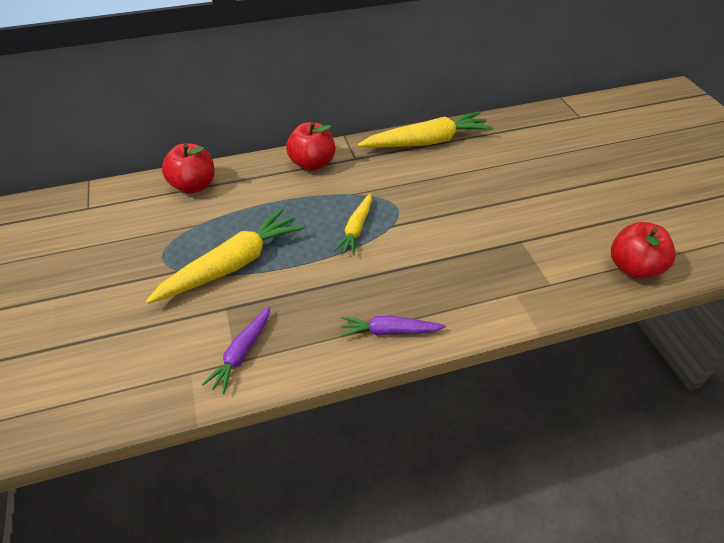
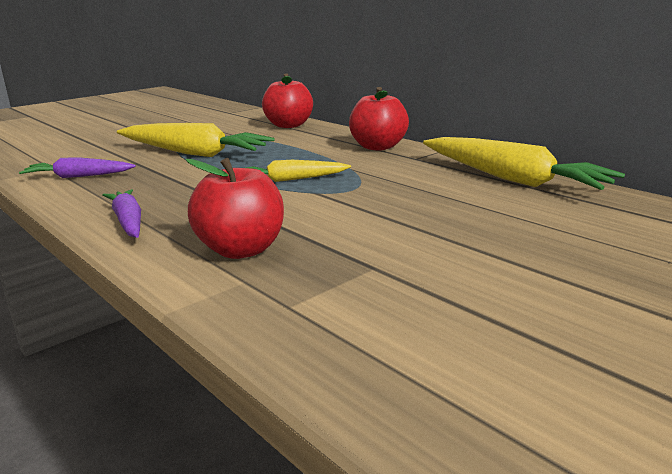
camera: 65 degrees right, 25 degrees down
red apple [611,222,676,279] -> red apple moved to [186,158,284,259]

